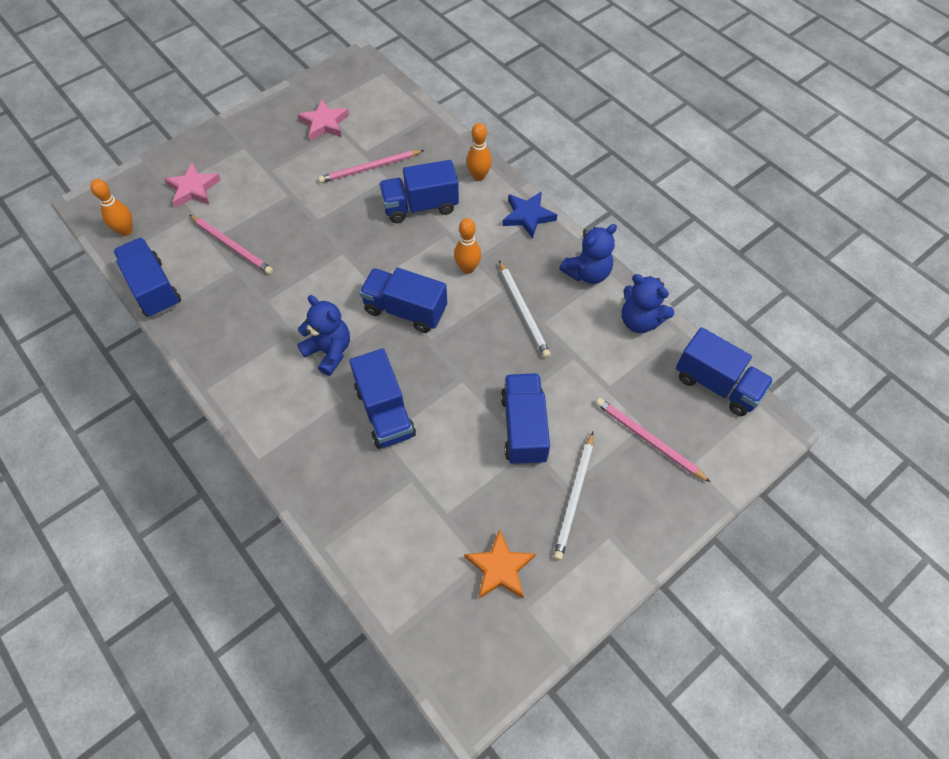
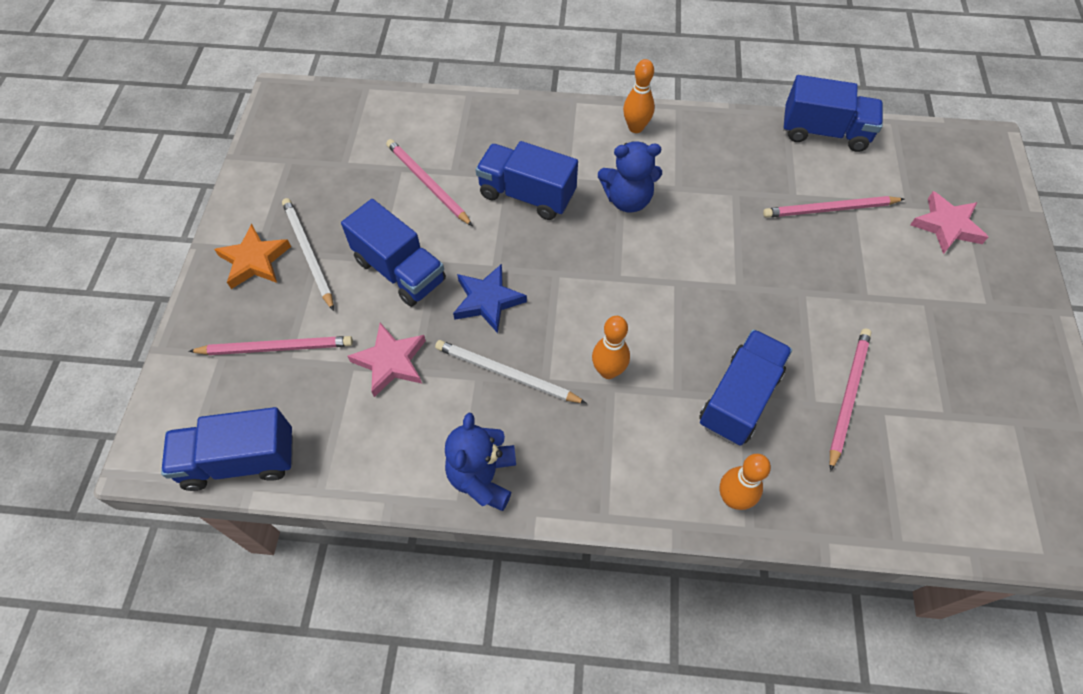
camera: 135 degrees right, 0 degrees up
orange bowling pin [90,179,133,236] -> orange bowling pin moved to [623,59,655,133]
pink star [297,99,349,141] -> pink star moved to [347,323,426,397]
blue truck [359,268,447,333] -> none
orange star [465,529,535,599] -> orange star moved to [214,224,291,289]
blue star [502,191,557,239] -> blue star moved to [453,264,527,333]
blue teddy bear [622,274,674,333] -> none
none -> pink pencil [386,139,473,226]

